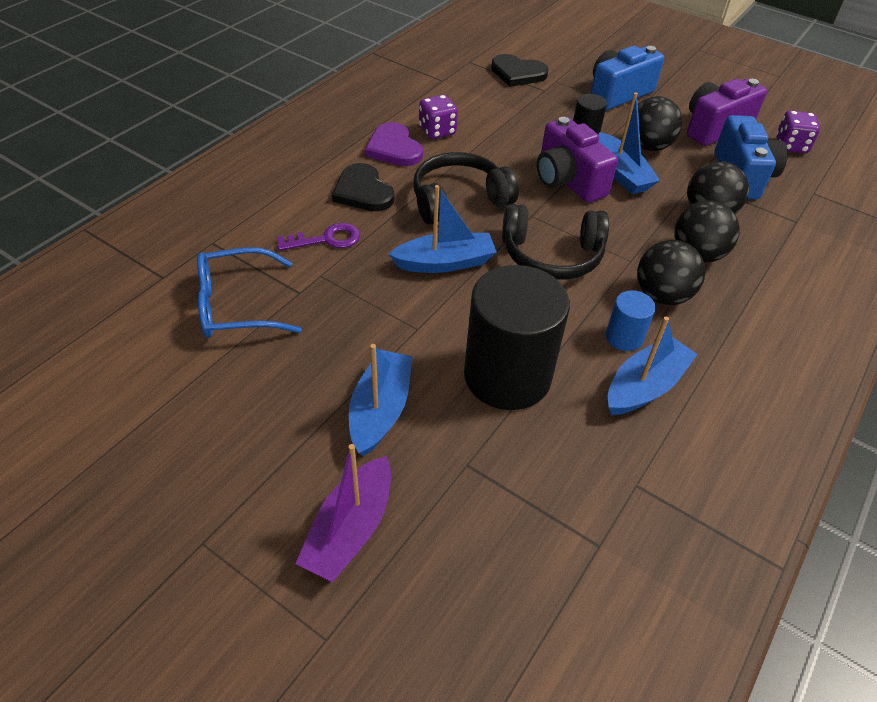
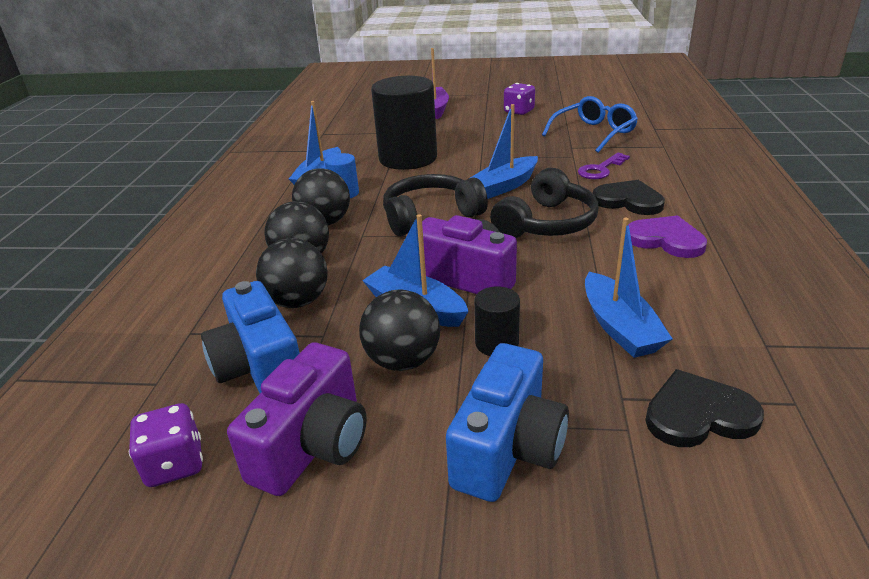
camera: 155 degrees right, 15 degrees down
blue boat [349,344,413,456] -> blue boat moved to [585,218,673,358]
purple dice [419,95,458,139] -> purple dice moved to [504,83,535,115]

